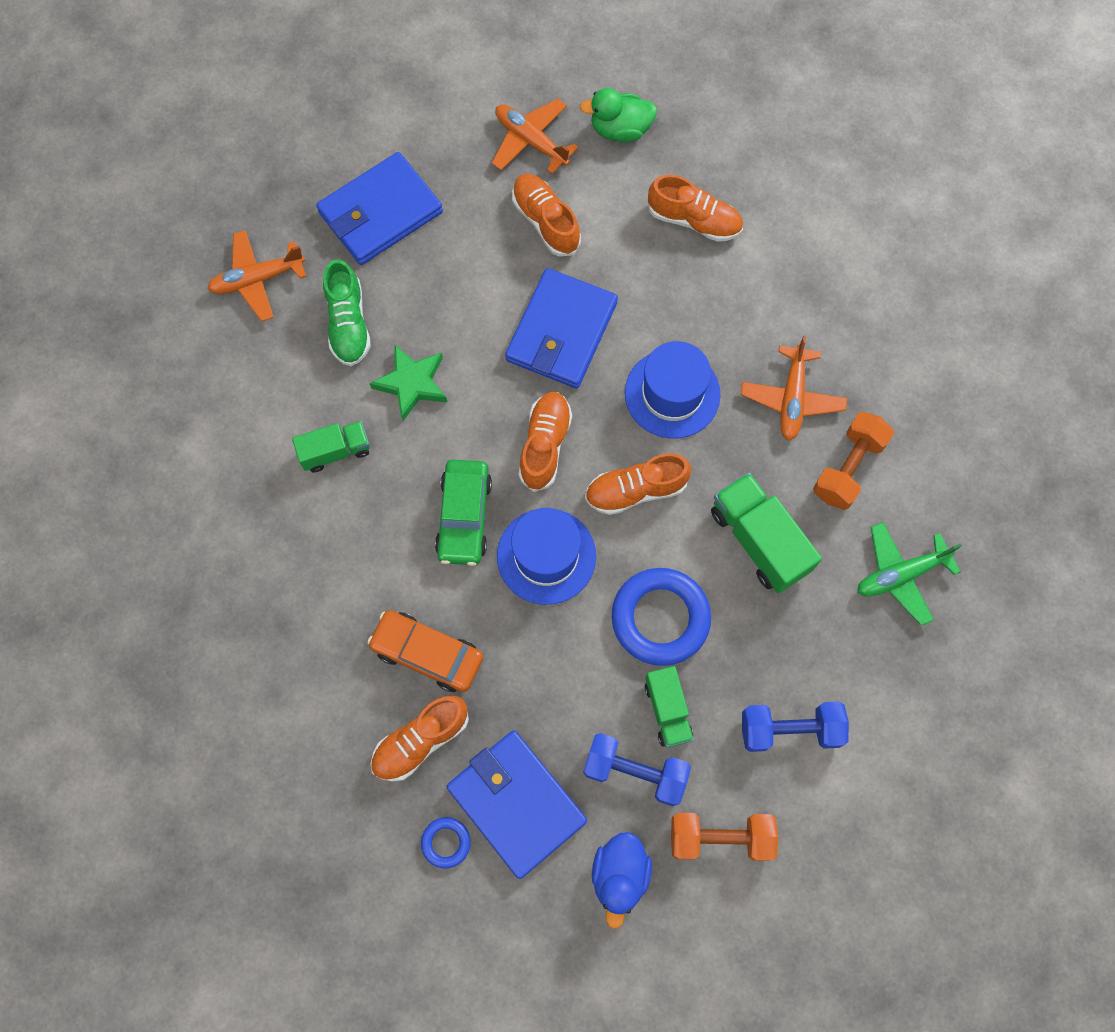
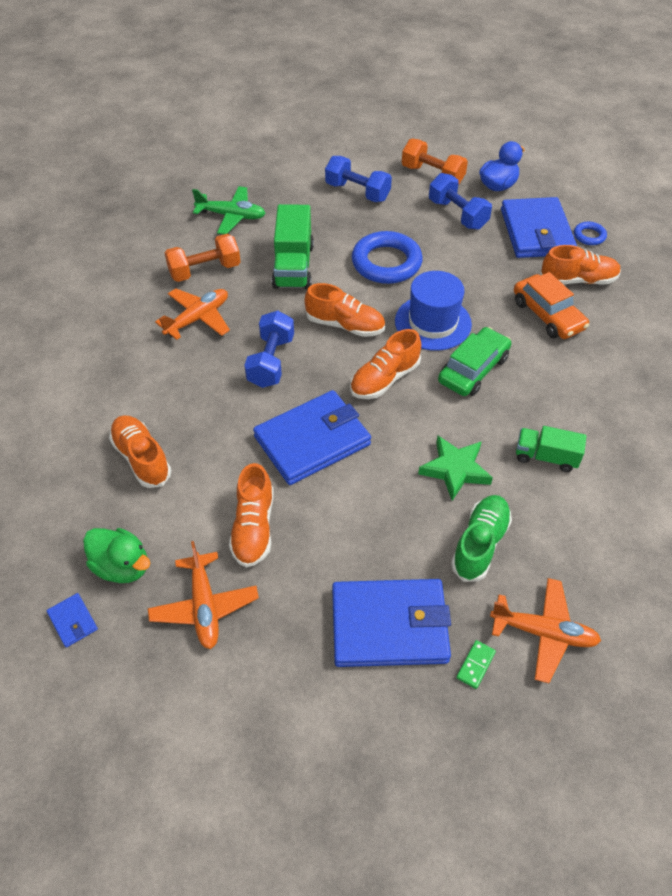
camera: 145 degrees left, 20 degrees down
blue hat [625,341,721,439] -> blue dumbbell [244,311,294,388]
green truck [645,666,694,748] -> none
none -> blue wallet [47,593,98,648]
none -> green domino [456,640,496,689]

